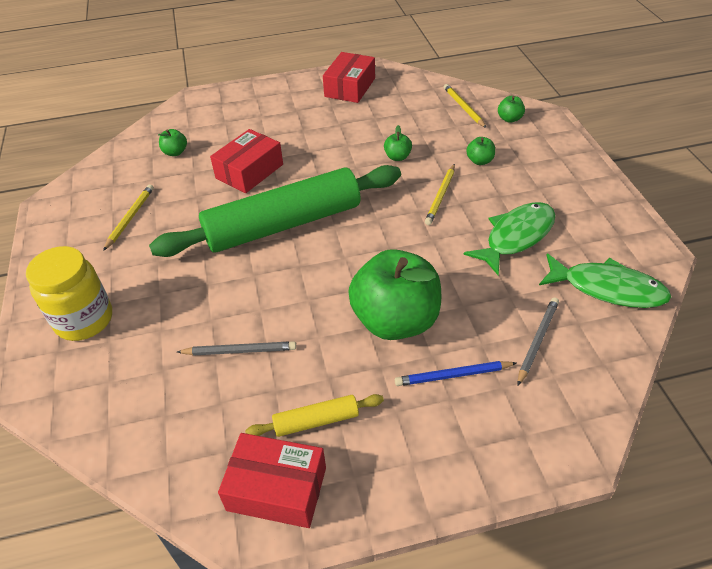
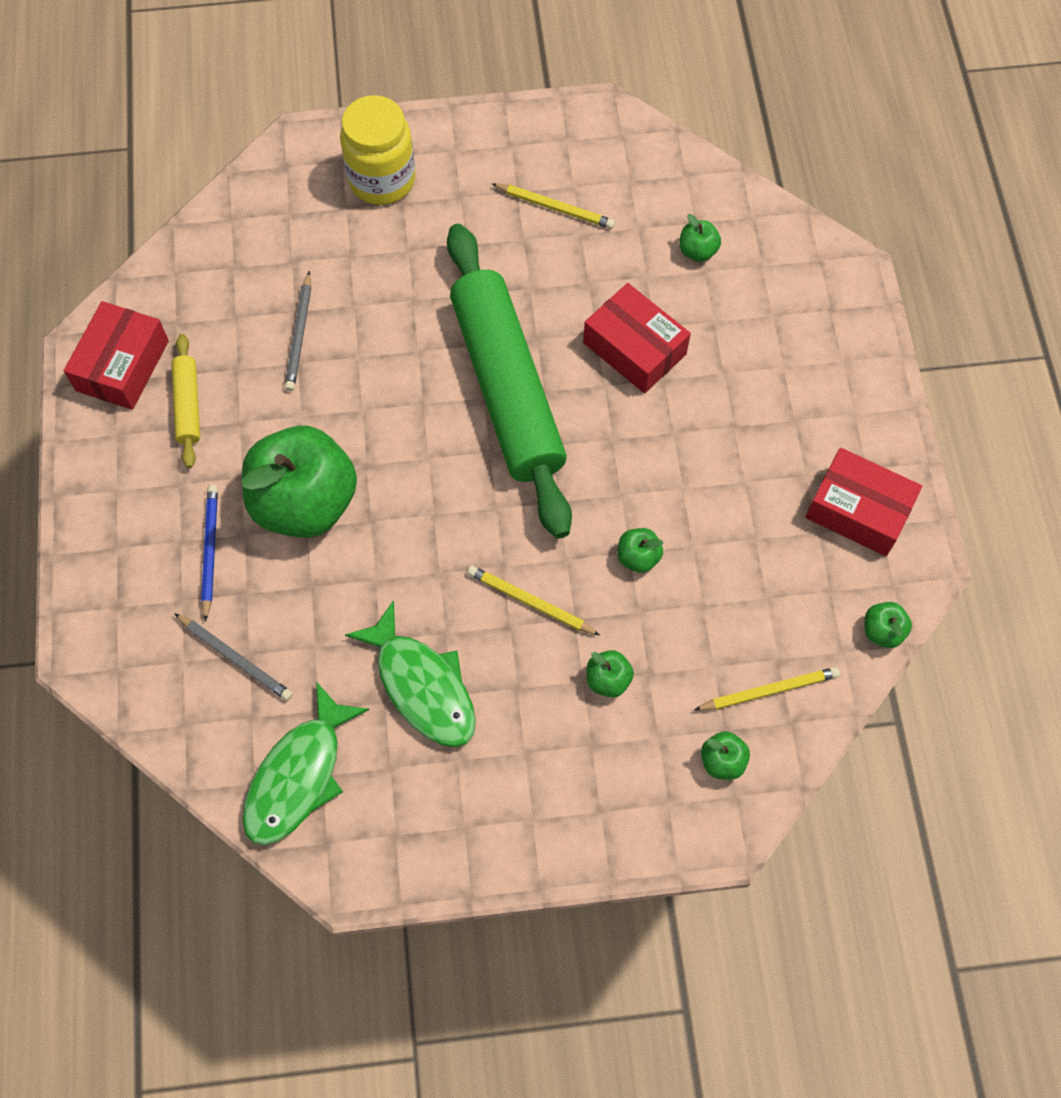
camera: 95 degrees right, 20 degrees up
none -> green apple [864,602,912,648]

